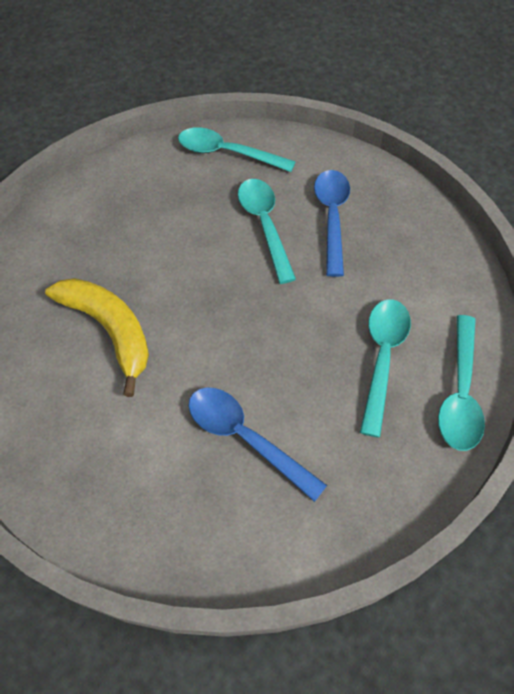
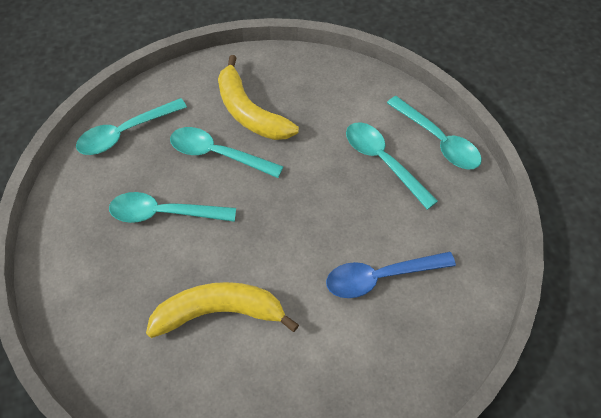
camera: 55 degrees left, 0 degrees up
blue spoon [314,170,350,277] -> yellow banana [218,55,299,140]
none -> turquoise spoon [109,192,236,223]

